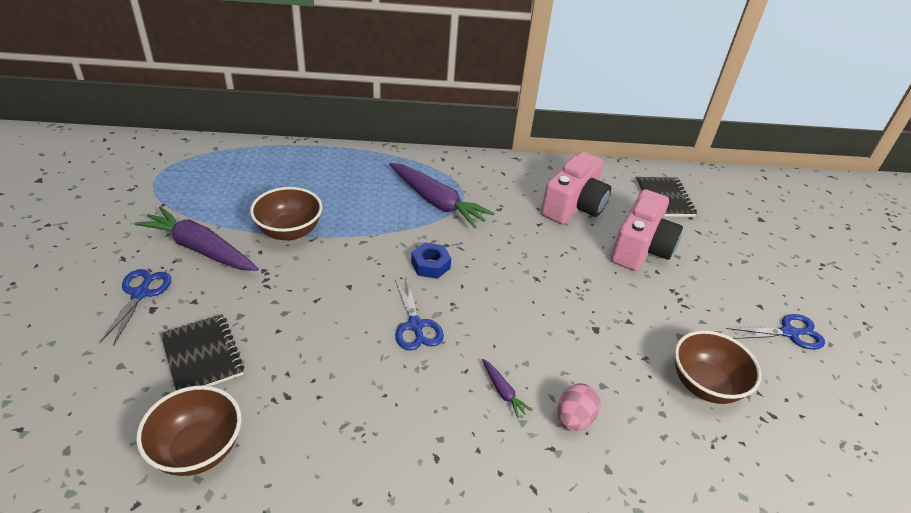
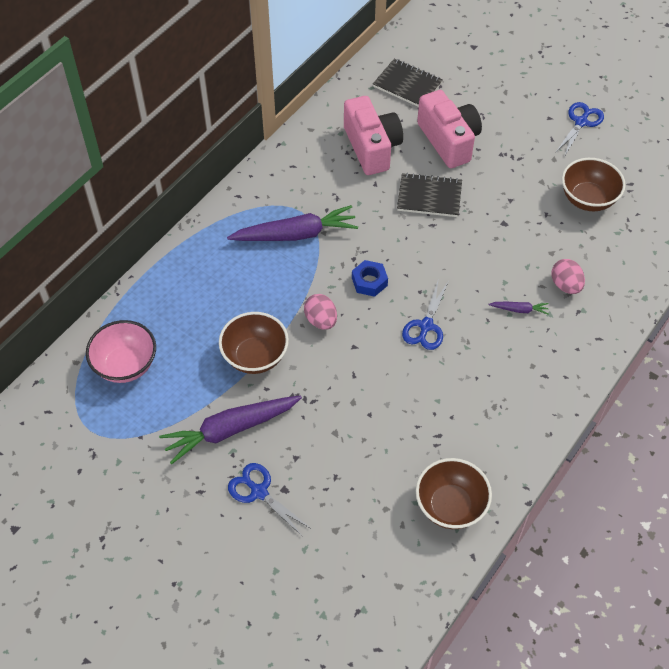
camera: 50 degrees left, 15 degrees up
black notebook [161,314,244,390] -> black notebook moved to [397,173,462,217]
blue scissors [395,276,444,351] -> blue scissors turned 90 degrees clockwise [402,278,449,350]
none -> pink bowl [86,320,156,383]
none -> pink egg [304,294,337,330]

